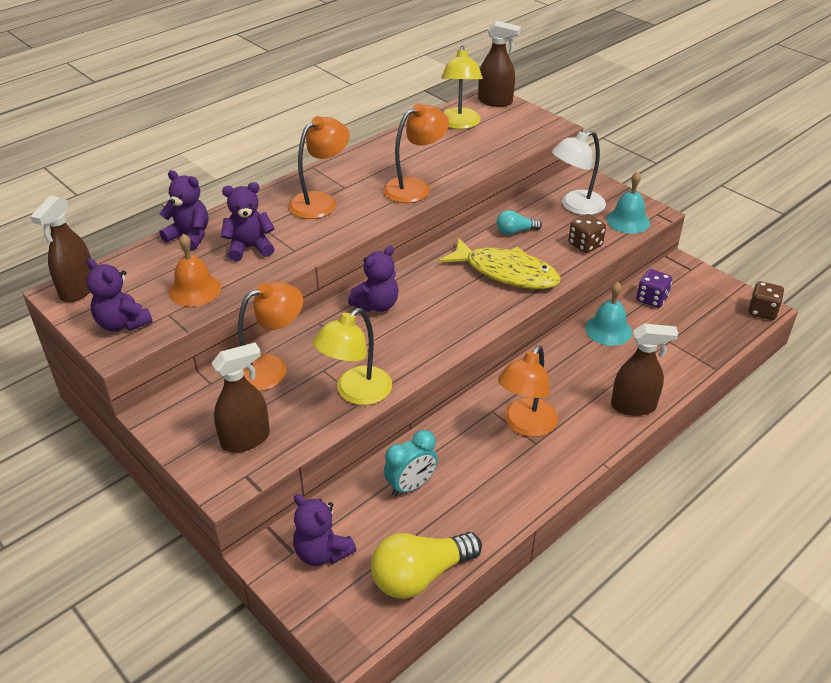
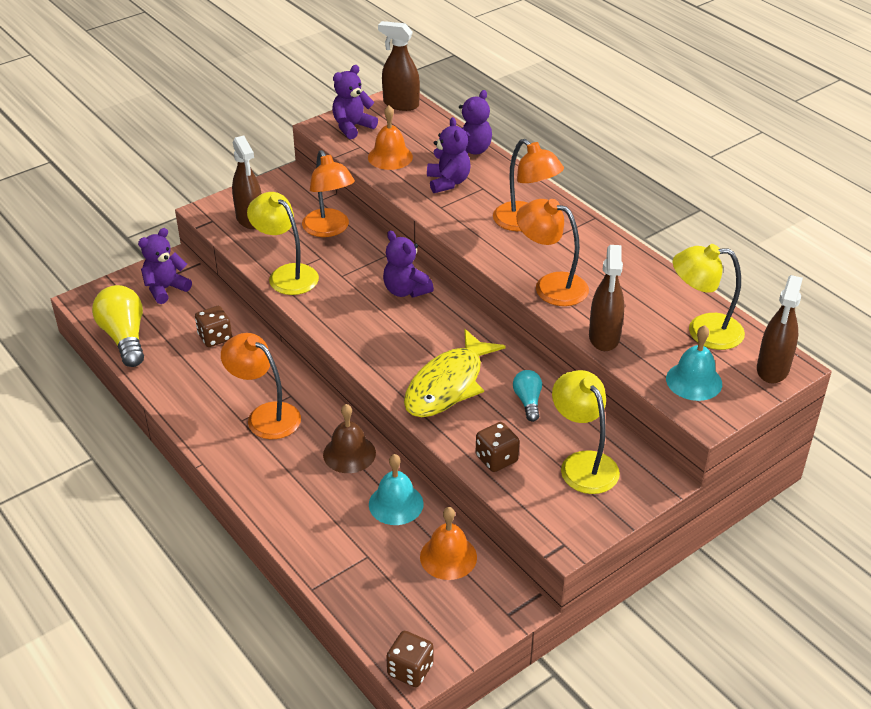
camera: 95 degrees right, 0 degrees up
orange lamp [383,103,449,203] -> orange lamp turned 150 degrees clockwise [516,199,589,306]
turquoise clock [384,430,438,496] -> brown dice [195,306,232,347]
white lamp [552,131,606,215] -> yellow lamp [552,370,620,494]
turquoise bell [606,171,650,234] -> turquoise bell moved to [666,325,722,401]
brown spray bottle [611,323,678,416] -> brown spray bottle moved to [589,245,625,351]
purple dice [636,269,672,308] -> orange bell [420,507,477,580]
none -> brown bell [323,404,376,473]

